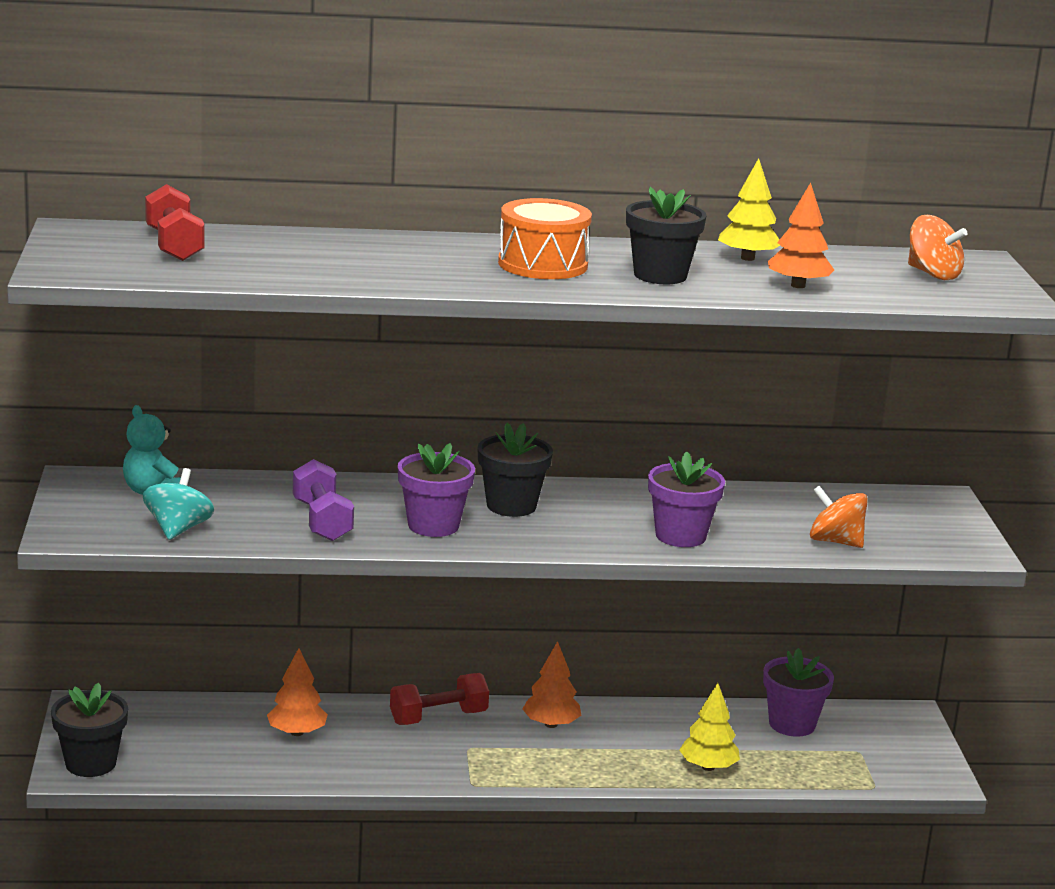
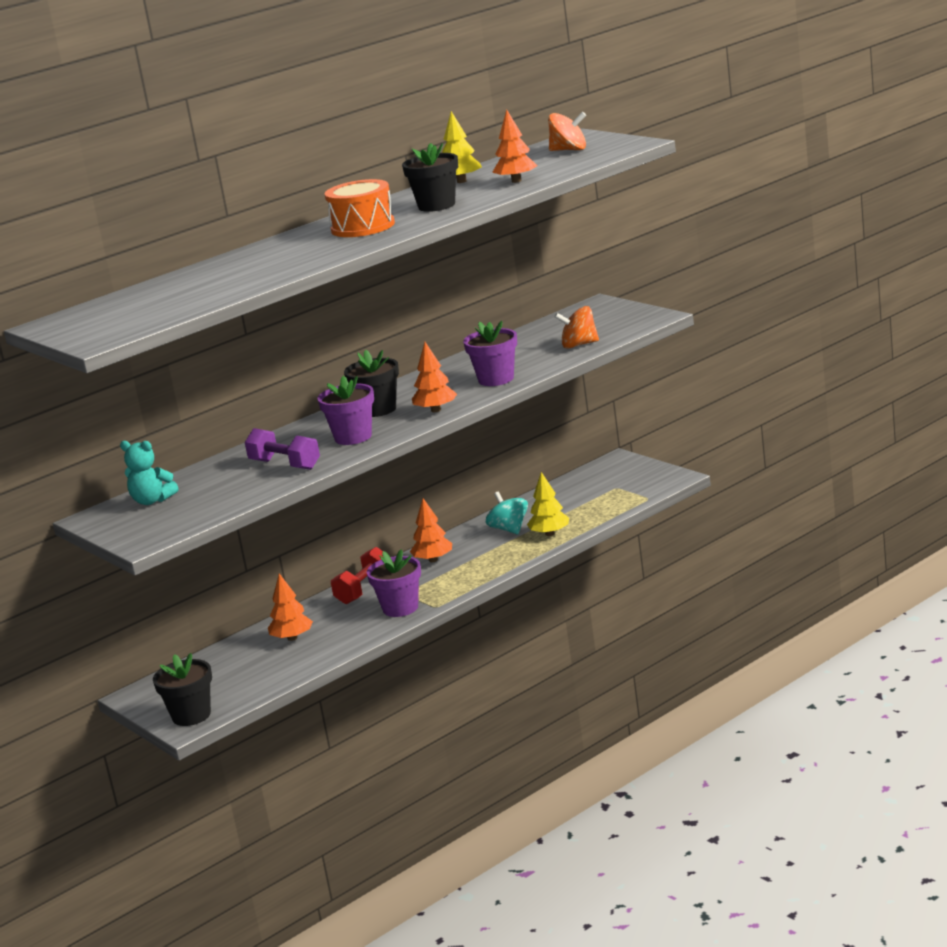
camera: 30 degrees left, 0 degrees up
turquoise spinning top [143,468,214,540] -> turquoise spinning top moved to [486,492,528,534]
red dumbbell [145,184,205,261] -> none
purple flower pot [763,648,834,737] -> purple flower pot moved to [367,549,421,617]
none -> orange tree [412,342,457,412]

